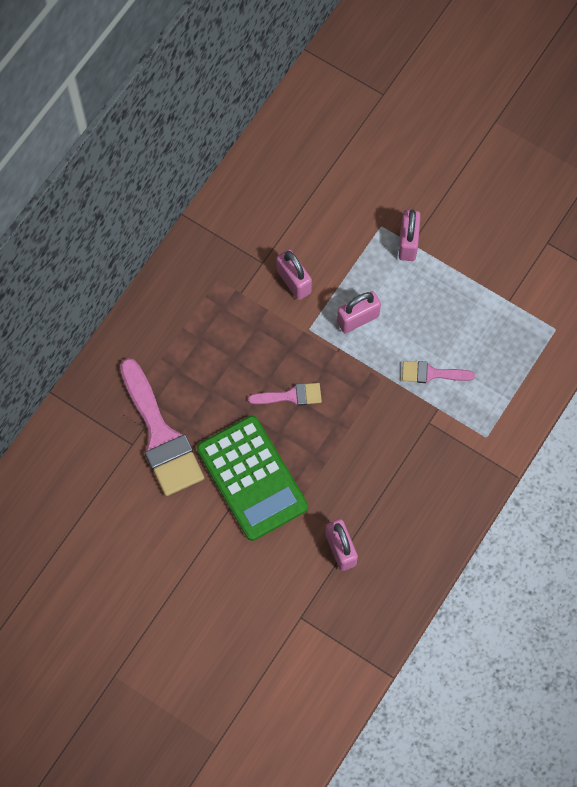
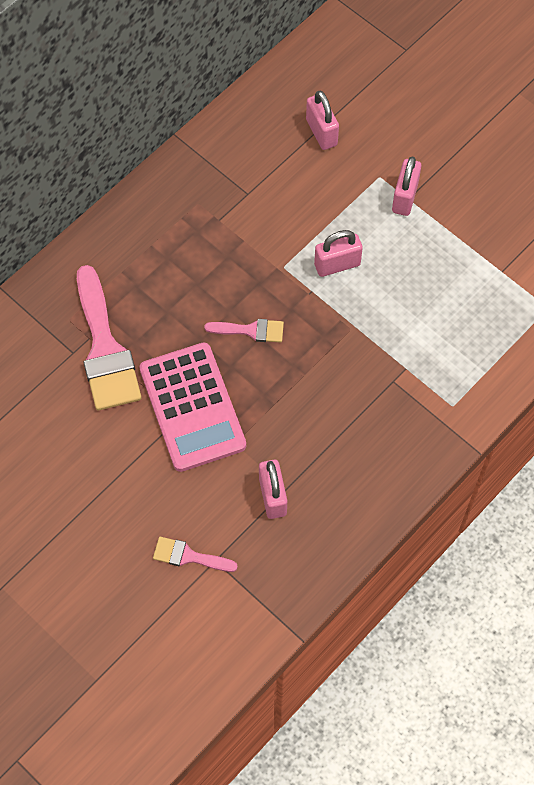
camera: 10 degrees right, 5 degrees down
green calculator [197,415,308,541] -> pink calculator [140,343,246,472]
pink padlock [277,249,312,300] -> pink padlock moved to [306,91,339,150]
pink brush [402,361,475,383] -> pink brush moved to [153,537,238,572]

